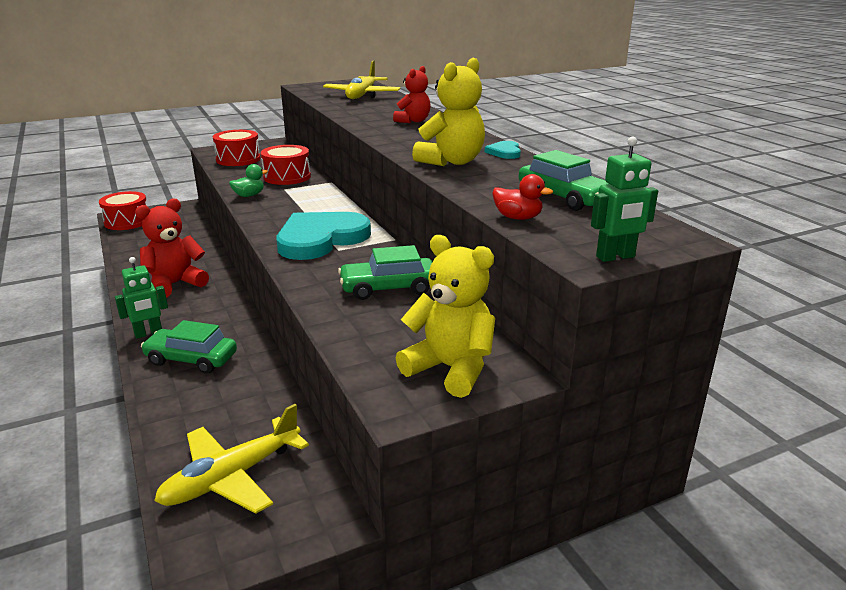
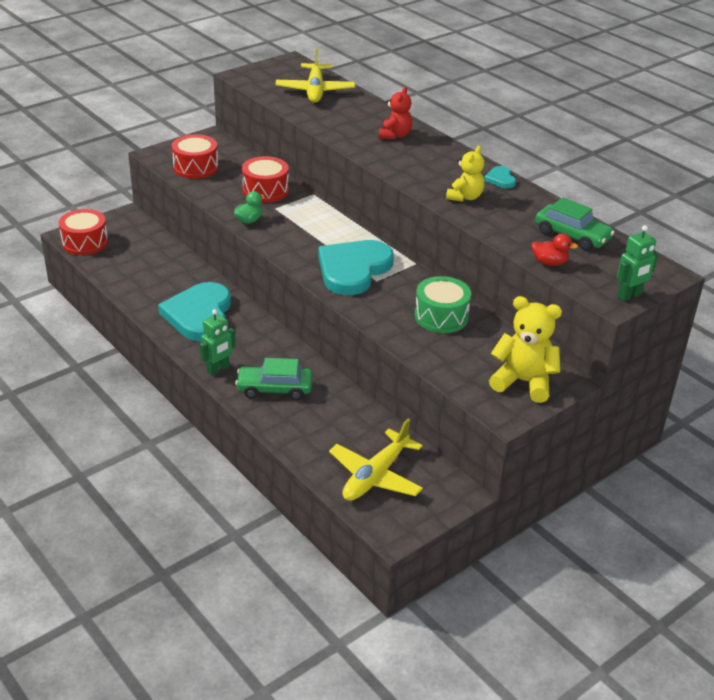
camera: 15 degrees left, 10 degrees up
red teddy bear [135,198,209,298] -> turquoise heart [158,282,231,342]
green car [338,245,432,300] -> green drum [415,276,471,333]
yellow teddy bear [412,58,485,166] -> yellow teddy bear [446,146,484,202], size x0.65

